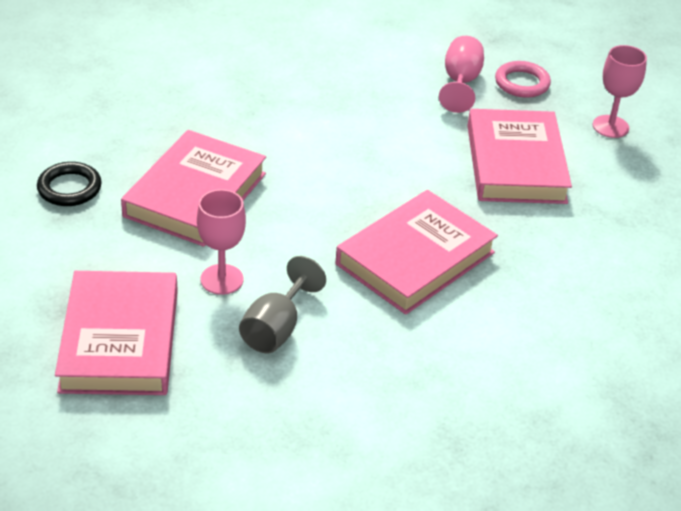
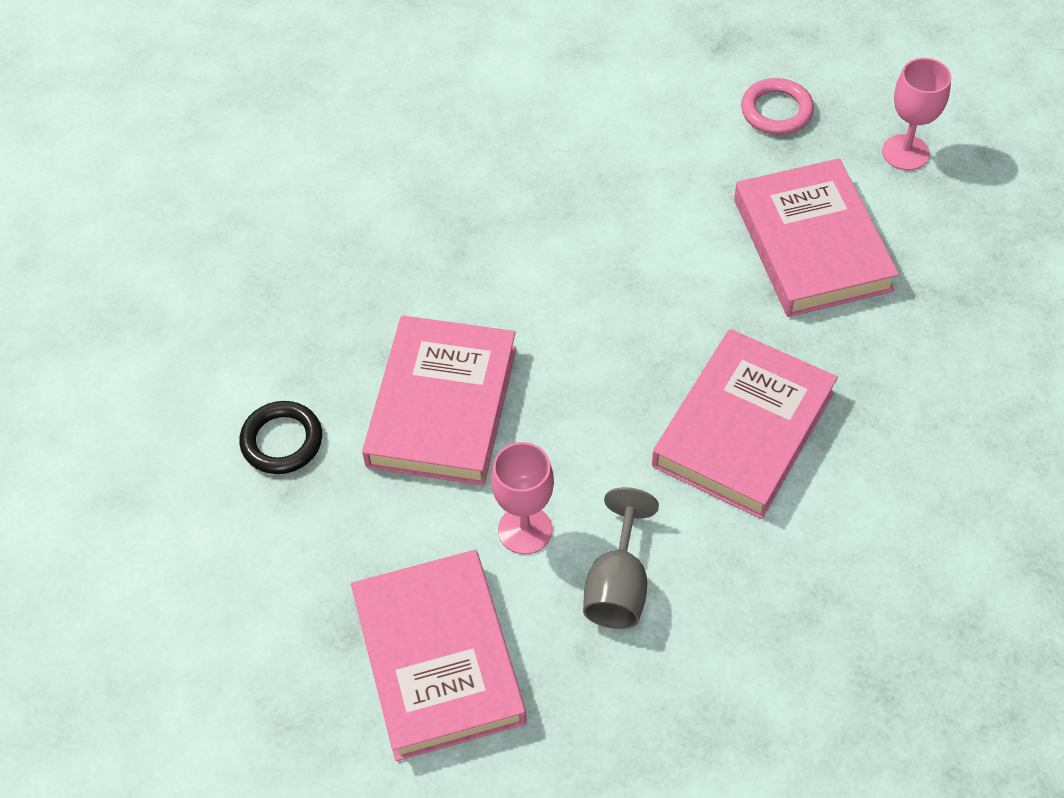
camera: 10 degrees left, 15 degrees up
pink goblet [439,36,484,113] -> none

